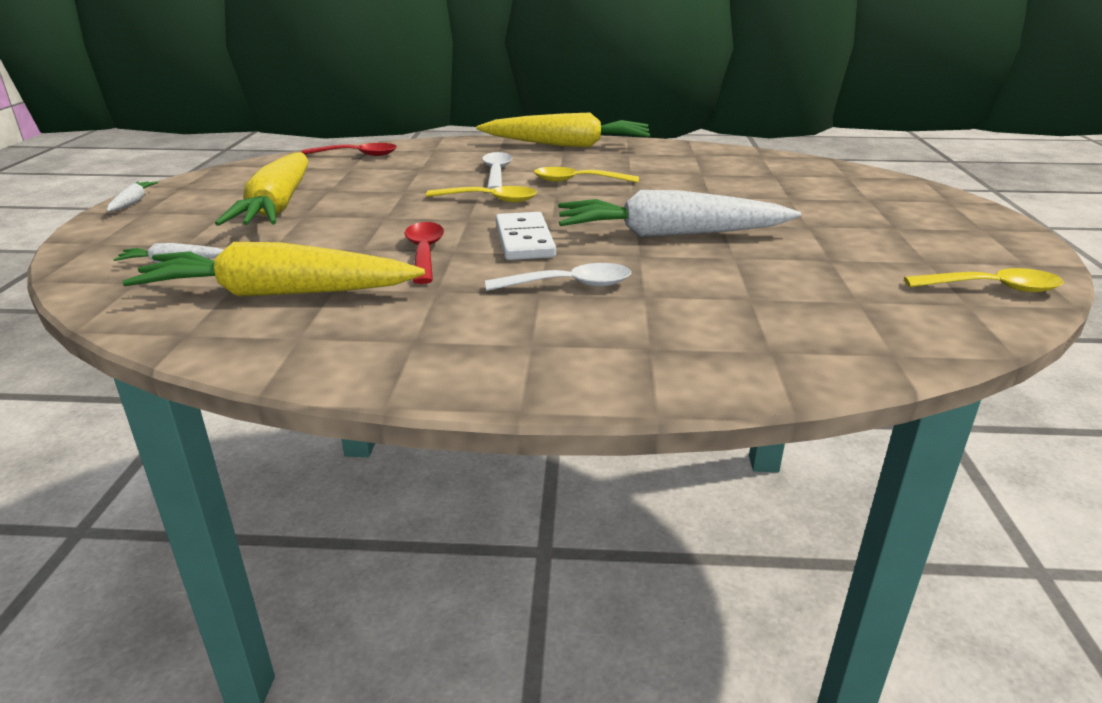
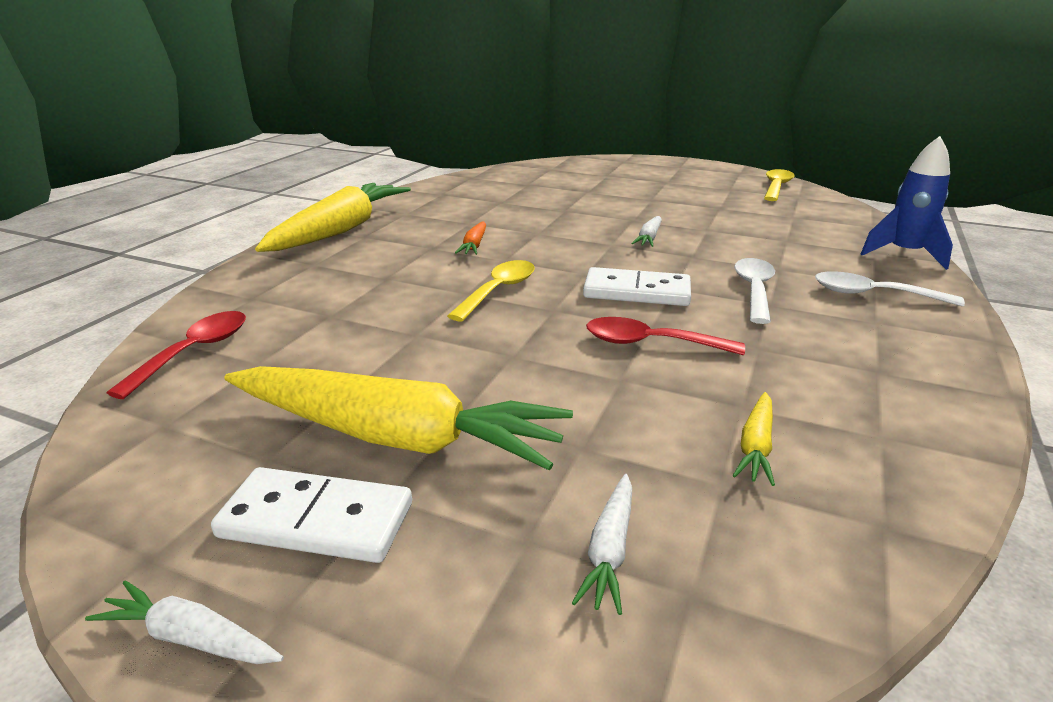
camera: 70 degrees left, 0 degrees up
yellow carrot [122,242,425,297] -> yellow carrot [733,392,775,486], size x0.41
white spoon [482,152,512,189] -> white spoon moved to [815,271,965,307]
yellow spoon [534,167,639,183] -> orange carrot [455,221,486,255]
white carrot [558,190,801,237] -> white carrot [631,216,662,247], size x0.41
none -> white domino [211,467,412,563]
none -> blue rocket [861,136,953,270]

